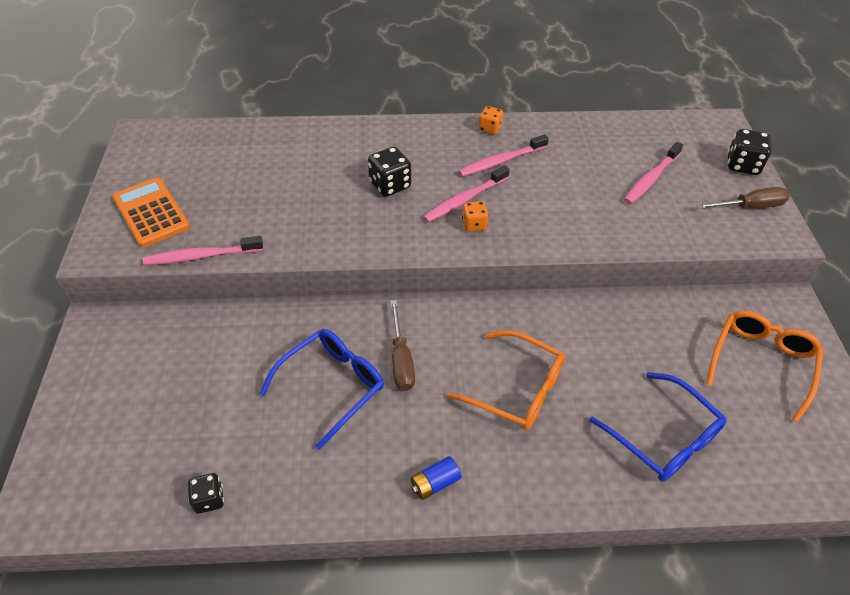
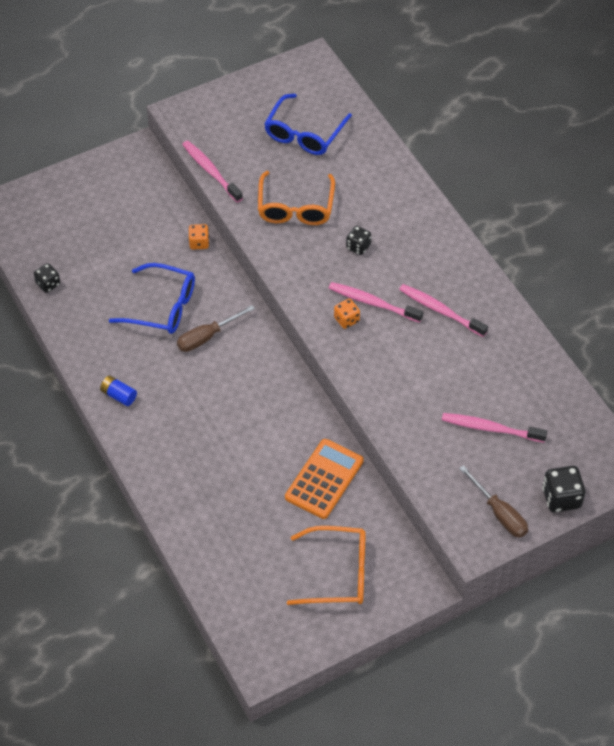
camera: 65 degrees right, 5 degrees up
orange calculator [112,178,190,247] -> orange calculator moved to [285,439,364,519]
black dice [368,147,411,197] -> black dice [346,226,371,255], size x0.63
orange glasses [447,330,565,430] -> orange glasses moved to [258,171,335,225]
orange dice [479,106,503,134] -> orange dice moved to [188,224,209,249]
blue glasses [589,372,726,481] -> blue glasses moved to [264,94,352,155]

